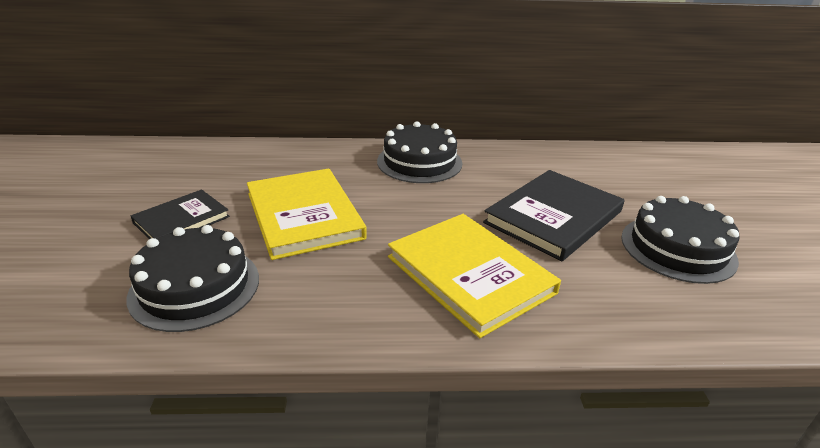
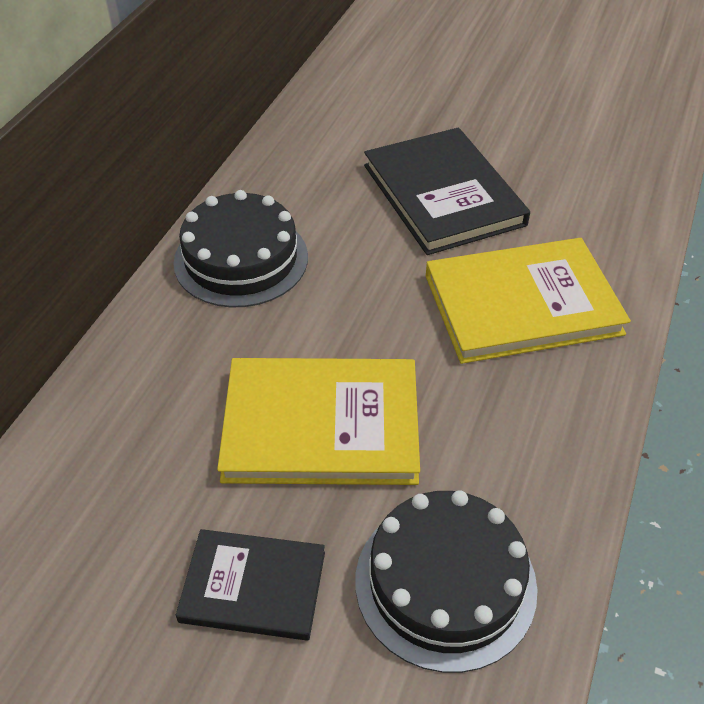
camera: 65 degrees left, 15 degrees up
black book [131,189,230,239] -> black book turned 60 degrees counterclockwise [176,529,325,641]
black cake [621,196,740,284] -> none

